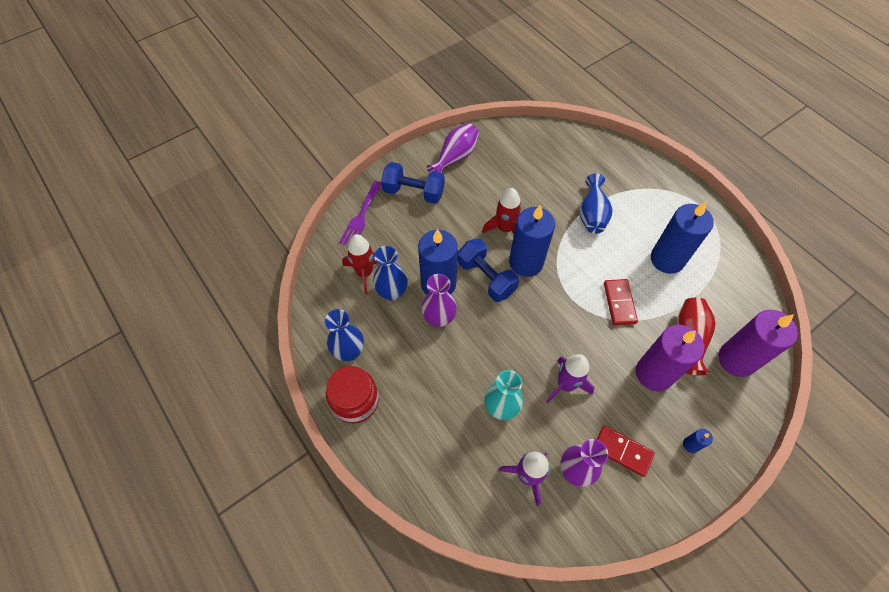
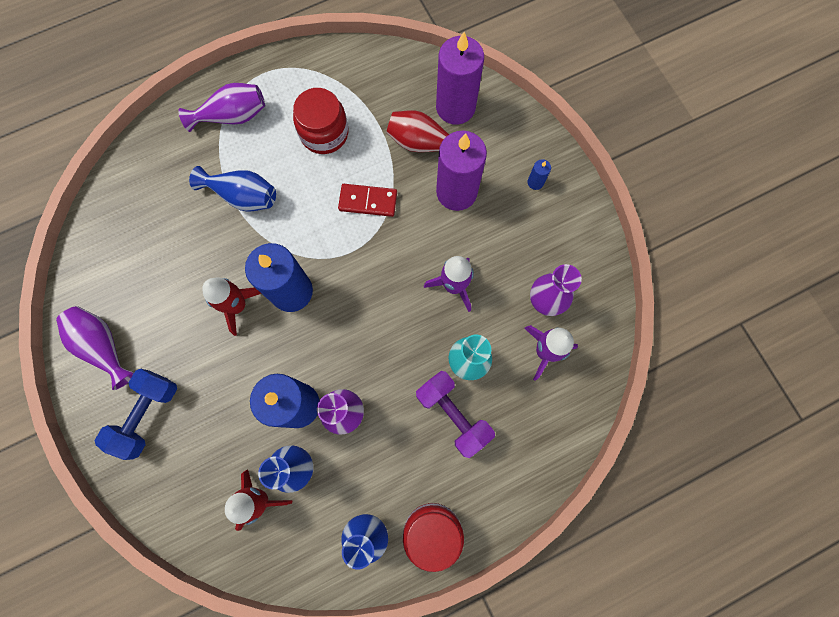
camera: 80 degrees left, 15 degrees up
purple fork [339,181,382,246] -> none
blue dumbbell [457,238,519,302] -> none
red domino [597,425,655,477] -> none
blue candle [651,202,714,274] -> red jar [293,88,348,154]
none -> purple vase [178,83,265,132]
none -> purple dumbbell [416,371,495,458]

